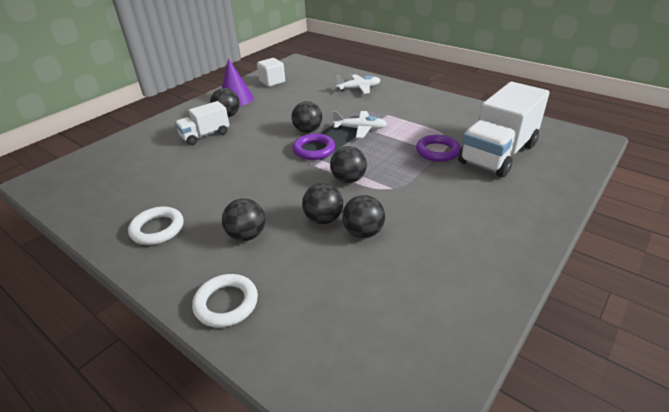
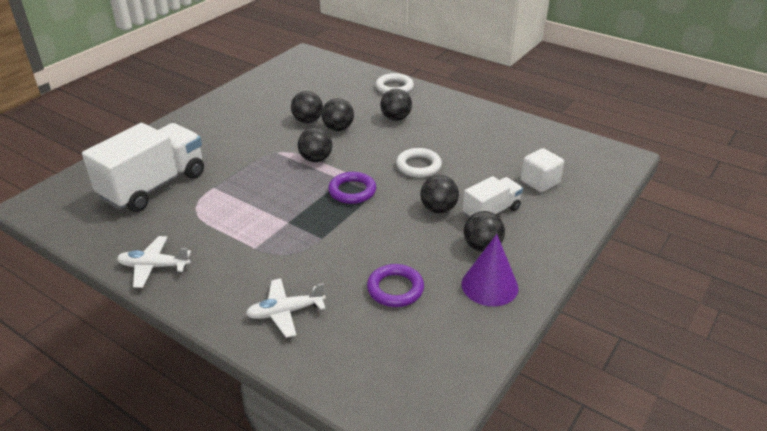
camera: 175 degrees right, 0 degrees up
white ring [128,207,184,245] -> white ring moved to [396,148,442,178]
white cube [257,58,285,87] -> white cube moved to [521,148,564,193]
black ball [291,101,322,133] -> black ball moved to [420,175,459,213]
white plane [333,111,387,138] -> white plane moved to [117,236,191,288]
purple ring [416,135,461,162] -> purple ring moved to [367,264,424,307]

